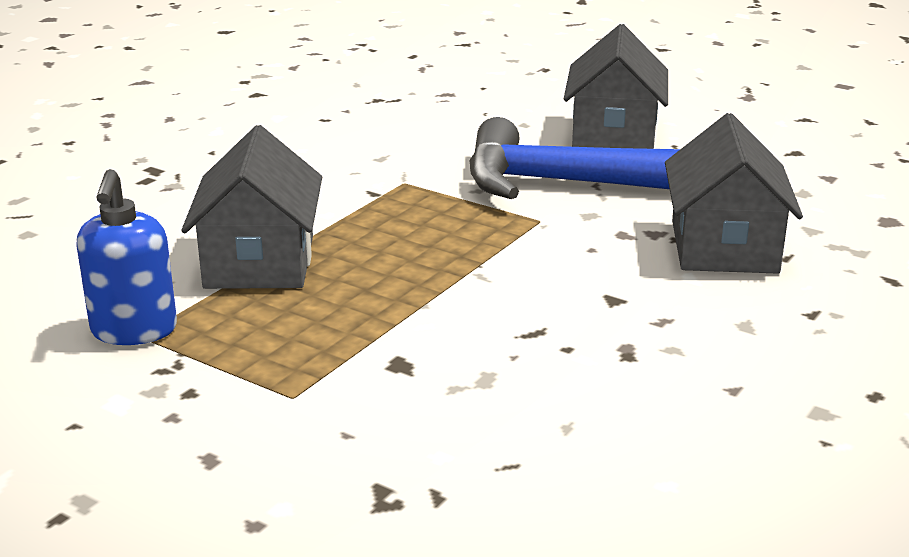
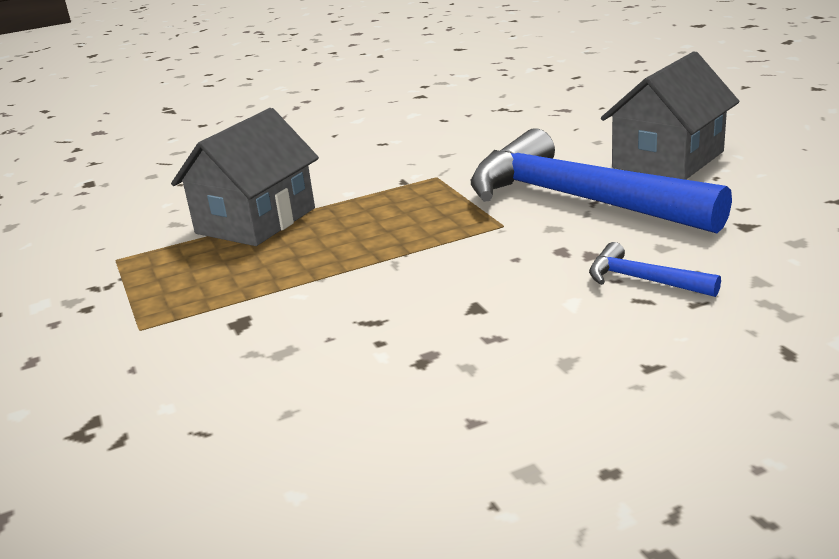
camera: 35 degrees right, 0 degrees up
blue soap dispenser [76,169,177,345] -> none
grey house [665,113,803,274] -> blue hammer [589,242,721,297]

